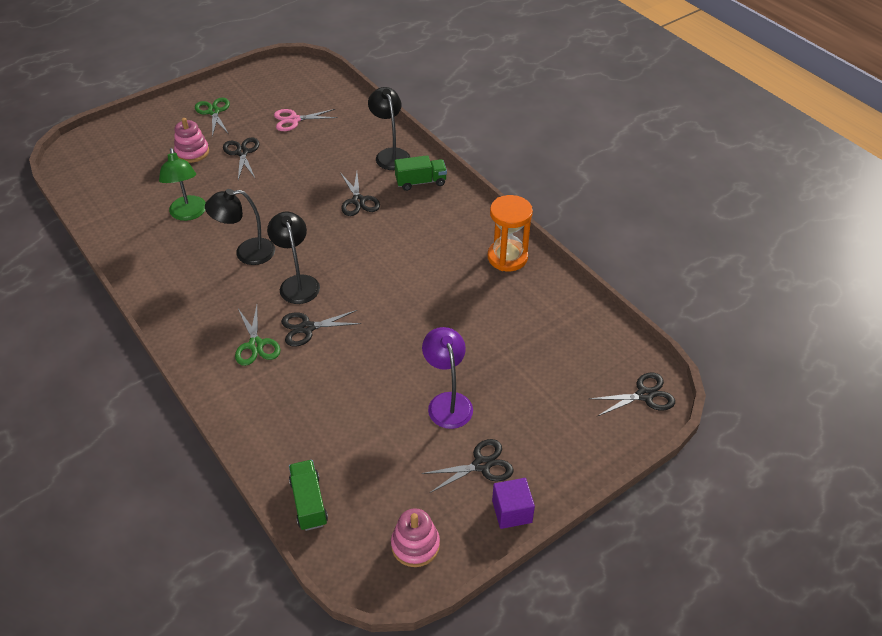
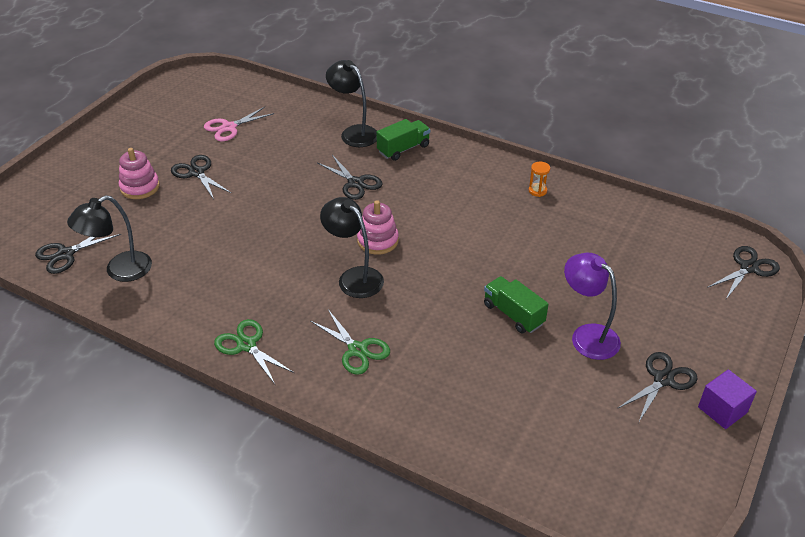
camera: 25 degrees left, 5 degrees down
green lamp [159,148,206,221] -> none
green scissors [195,98,230,137] -> green scissors moved to [214,319,294,384]
black lamp [205,189,275,265] -> black lamp moved to [67,195,152,282]
black scissors [281,310,361,347] -> black scissors moved to [35,234,121,274]
green truck [289,460,328,531] -> green truck moved to [484,276,549,334]
pink stacking toy [391,508,440,567] -> pink stacking toy moved to [357,200,399,255]
orange hourglass [488,195,533,271] -> orange hourglass [529,161,550,197], size x0.44

